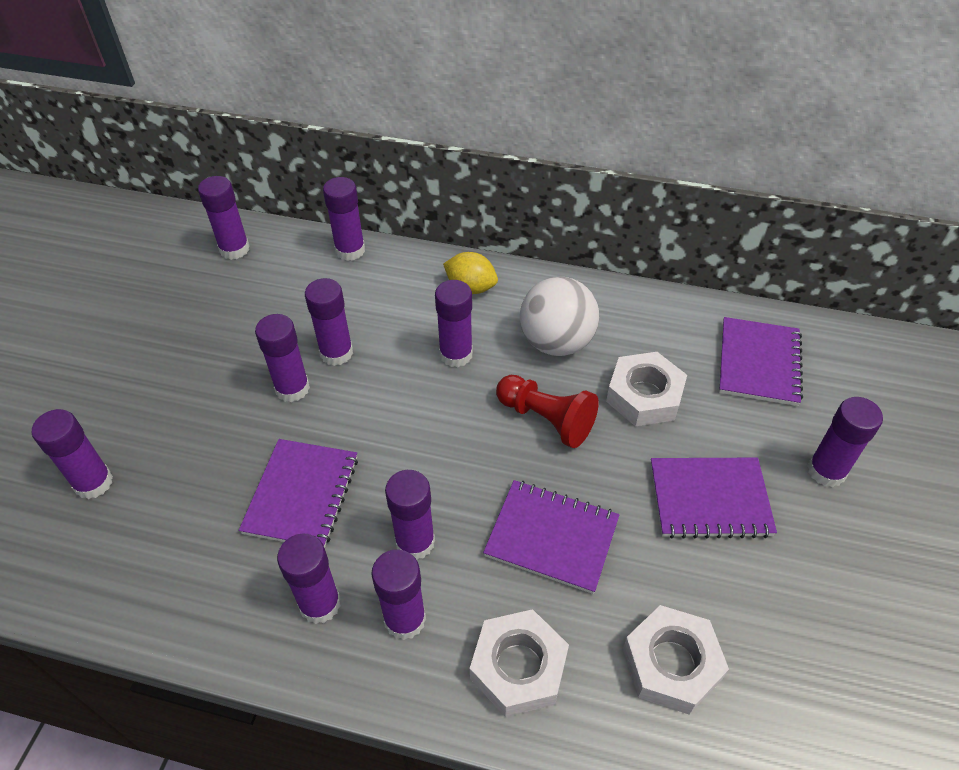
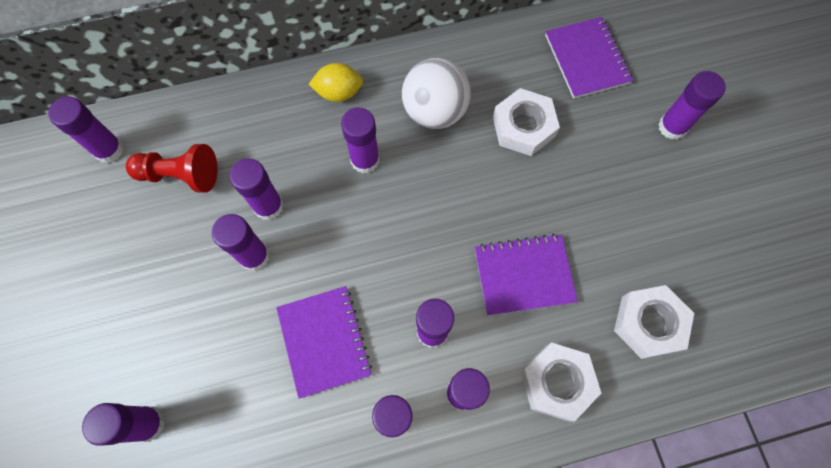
camera: 30 degrees left, 20 degrees up
purple glue stick [323,177,365,261] -> none
red pawn [496,375,599,448] -> red pawn moved to [126,144,218,193]
purple notebook [651,458,777,539] -> none

